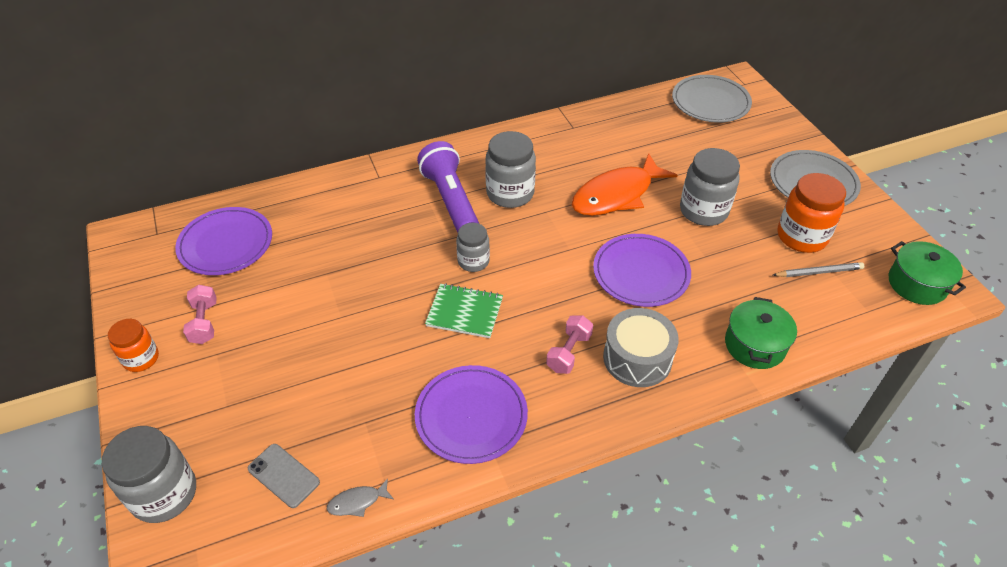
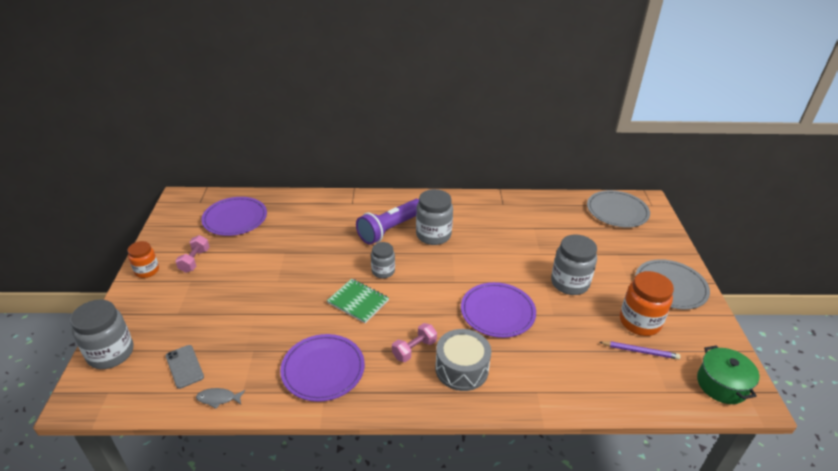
camera: 20 degrees right, 10 degrees down
purple flashlight [417,141,479,232] -> purple flashlight turned 135 degrees counterclockwise [356,199,419,245]
orange fish [572,153,678,216] -> none
green pot [725,297,797,369] -> none
grey pencil [773,262,864,277] -> purple pencil [599,341,680,359]

